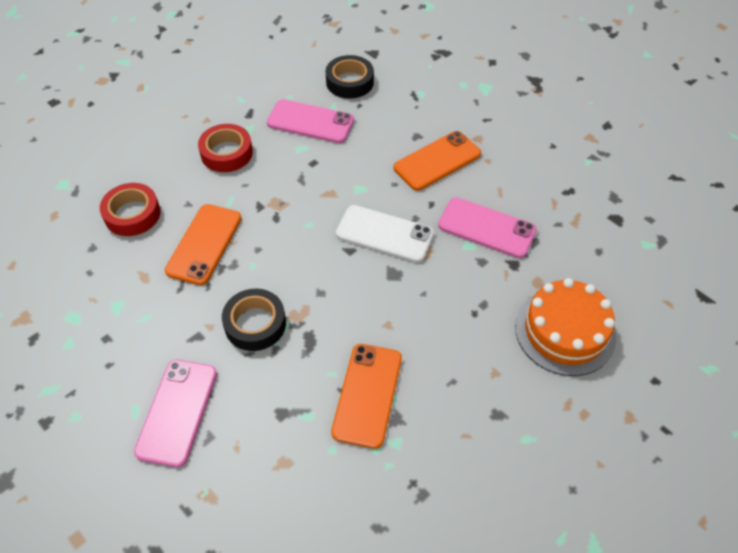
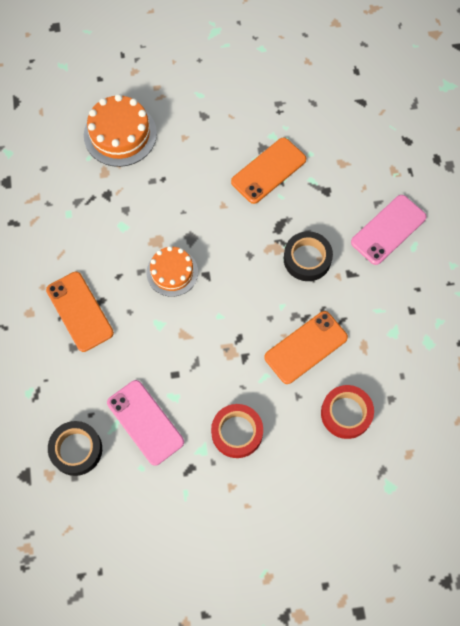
camera: 145 degrees left, 15 degrees up
white phone [336,205,434,263] -> orange cake [147,246,198,297]
orange phone [394,131,481,191] -> orange phone turned 60 degrees clockwise [46,272,114,352]
pink phone [438,197,537,258] -> none

